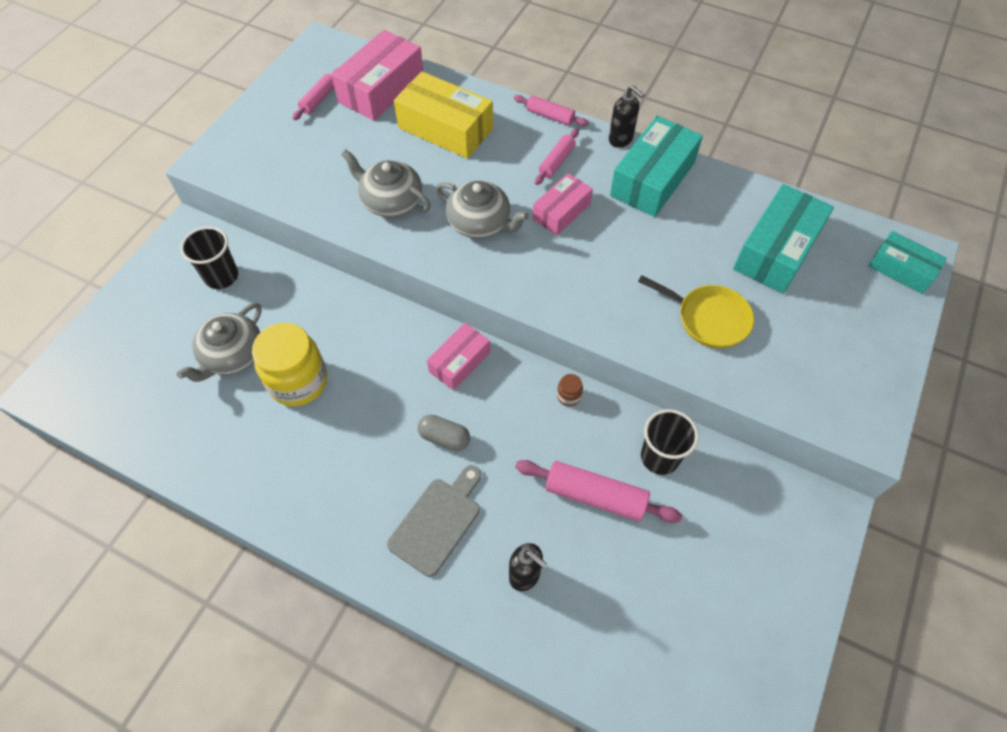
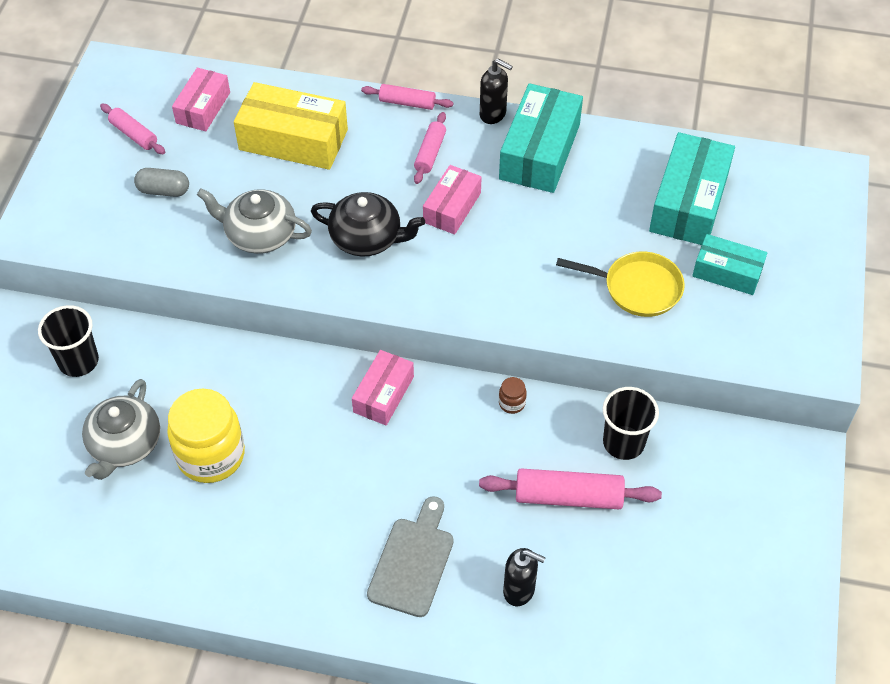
camera: 15 degrees left, 5 degrees down
pink rolling pin [293,68,338,120] -> pink rolling pin turned 60 degrees counterclockwise [100,104,165,154]
pink box [331,30,424,121] -> pink box [172,68,230,131], size x0.60
grey capsule [418,415,470,451] -> grey capsule moved to [134,168,189,197]
grey teapot [435,181,529,238] -> black teapot [311,192,425,257]
turquoise box [869,231,947,294] -> turquoise box moved to [692,234,767,295]

